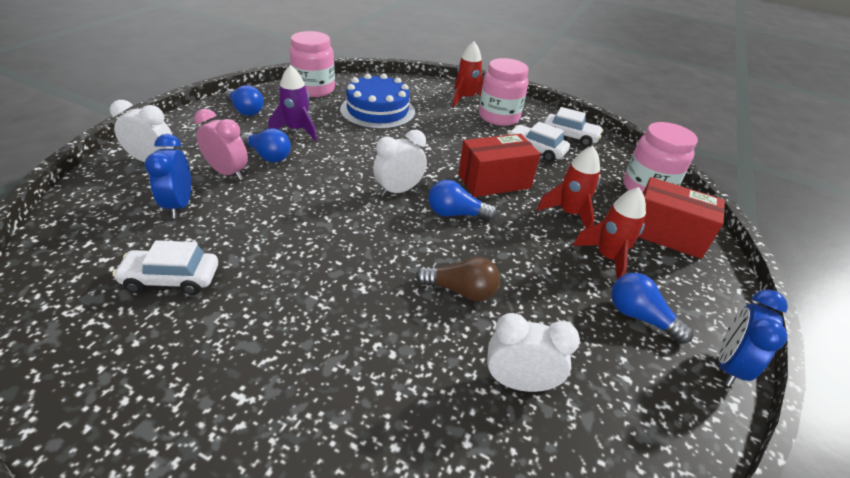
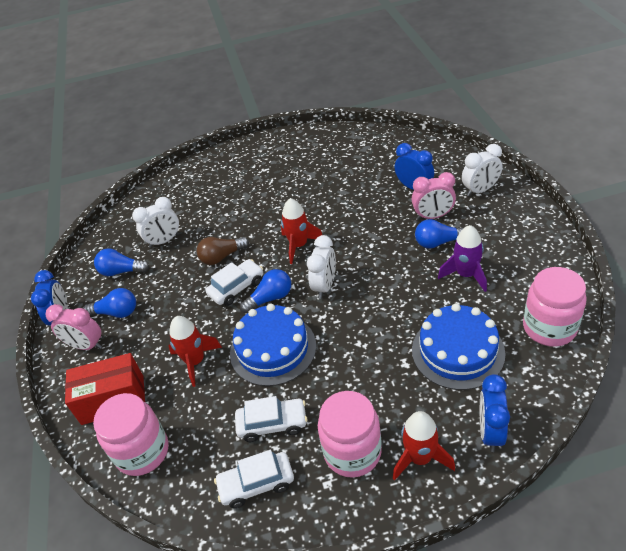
camera: 150 degrees right, 5 degrees up
white car [112,240,218,295] -> white car moved to [206,259,263,306]
blue light bulb [225,85,264,116] -> blue light bulb moved to [94,248,149,276]
red box [458,134,540,197] -> blue cake [230,304,316,386]
red rocket [573,187,646,279] -> red rocket moved to [281,198,322,264]
none -> pink clock [45,304,102,350]
none -> blue clock [480,374,510,452]

